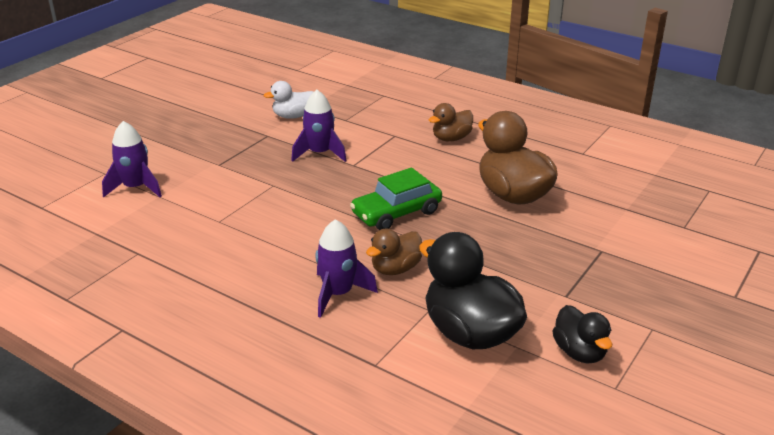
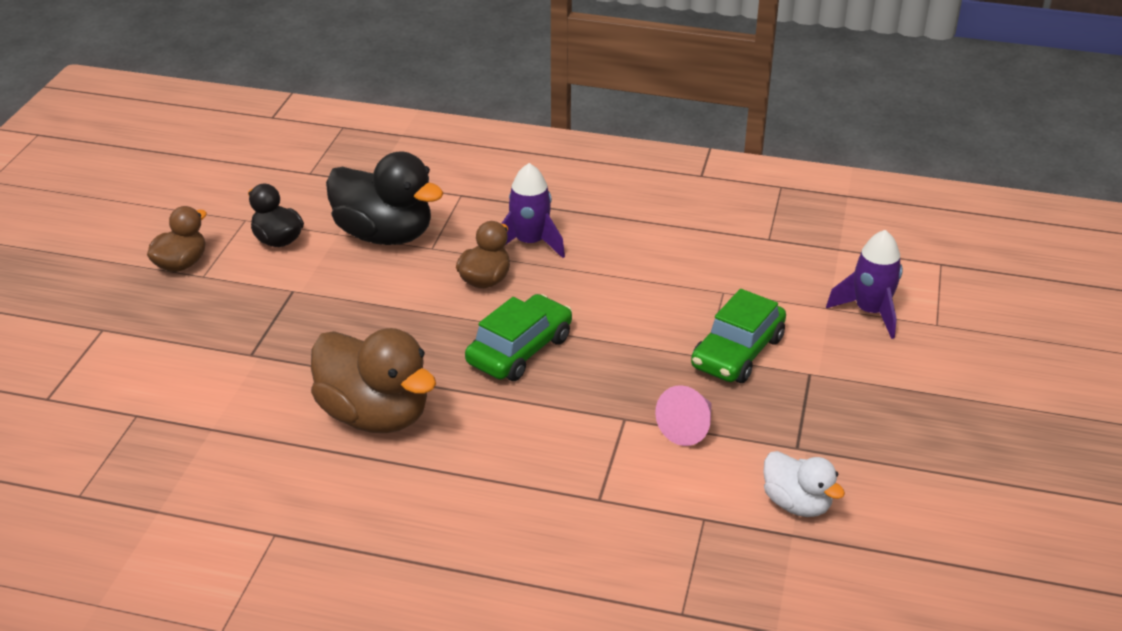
camera: 160 degrees right, 5 degrees up
white duck [264,81,313,119] -> white duck turned 90 degrees clockwise [763,451,845,517]
purple rocket [291,90,347,162] -> pink cone [655,385,712,446]
brown duck [429,103,473,142] -> brown duck moved to [147,206,207,272]
none -> green car [691,289,786,383]

